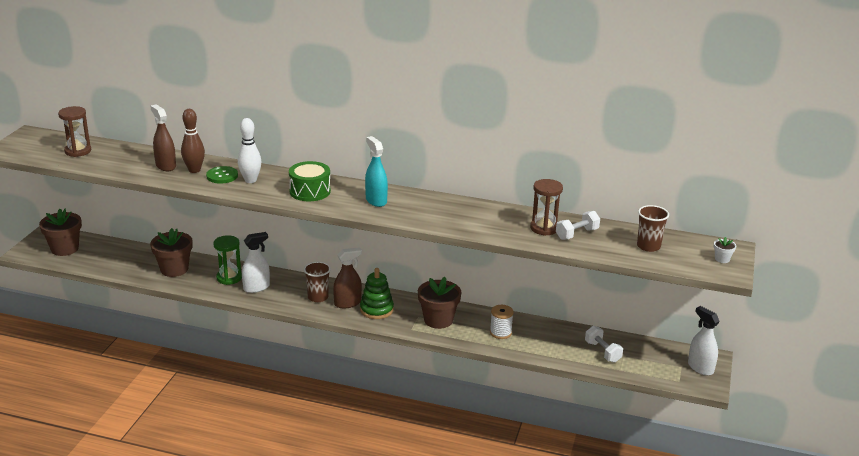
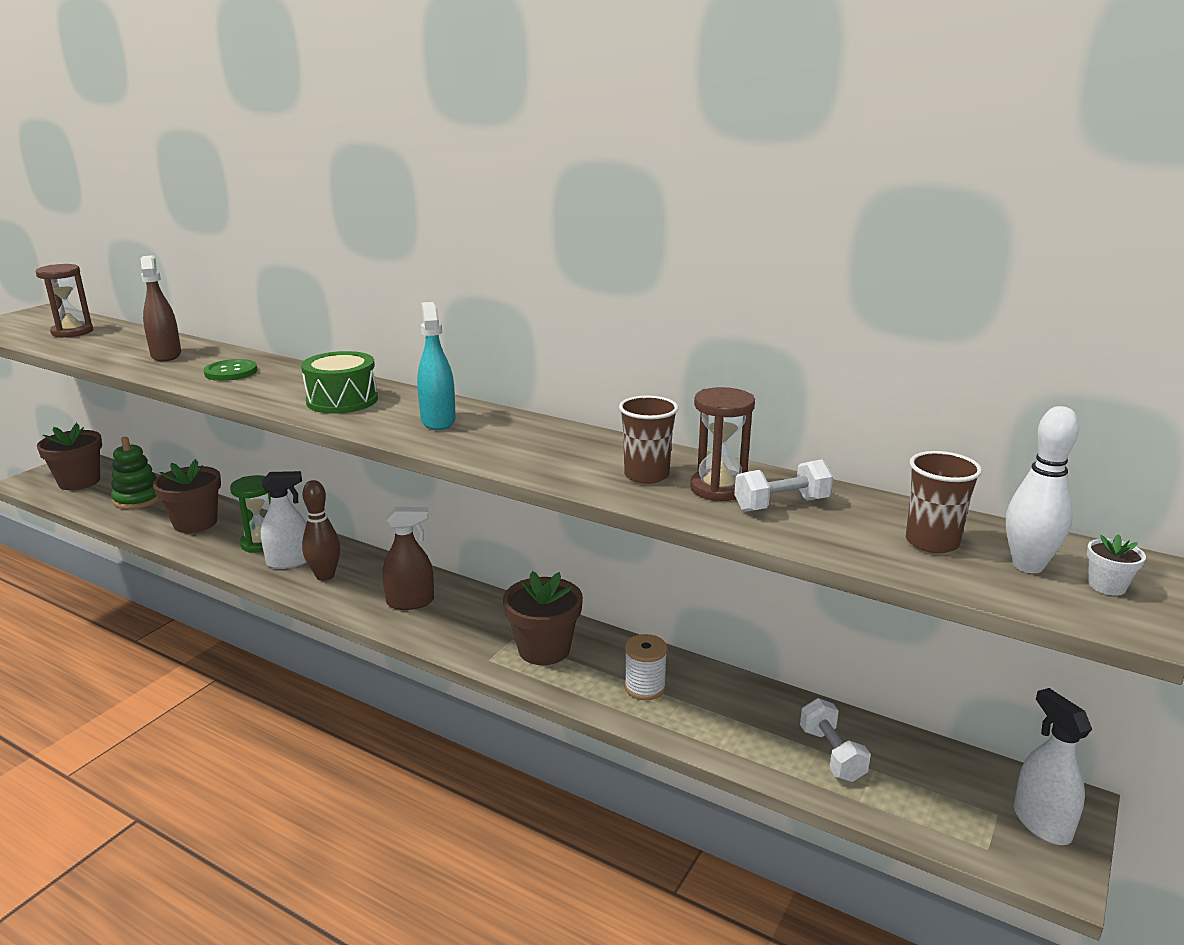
camera: 15 degrees right, 5 degrees down
brown bowling pin [181,109,205,173] -> brown bowling pin moved to [302,480,341,581]
white bowling pin [238,118,262,183] -> white bowling pin moved to [1006,406,1079,573]
brown cup [304,262,331,302] -> brown cup moved to [619,396,678,484]
green stacking toy [360,268,394,319] -> green stacking toy moved to [111,437,160,509]

